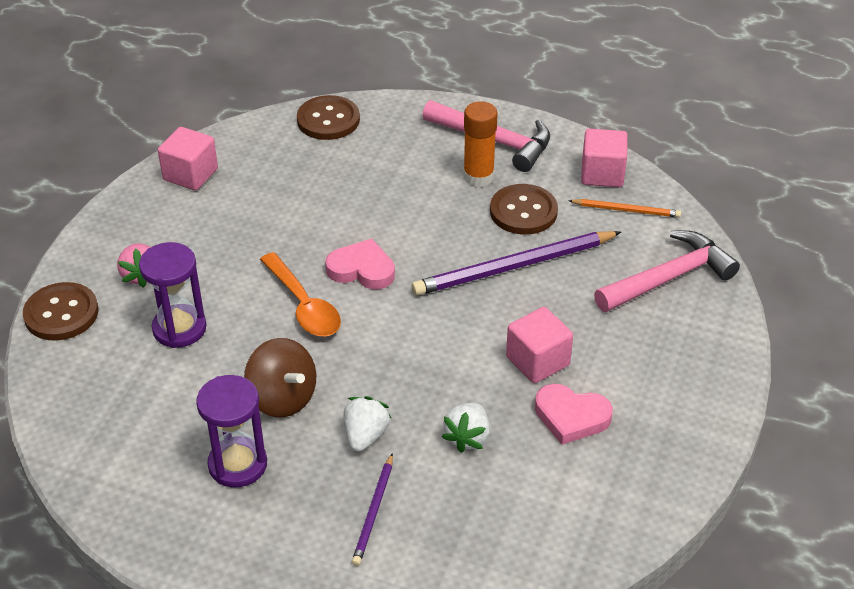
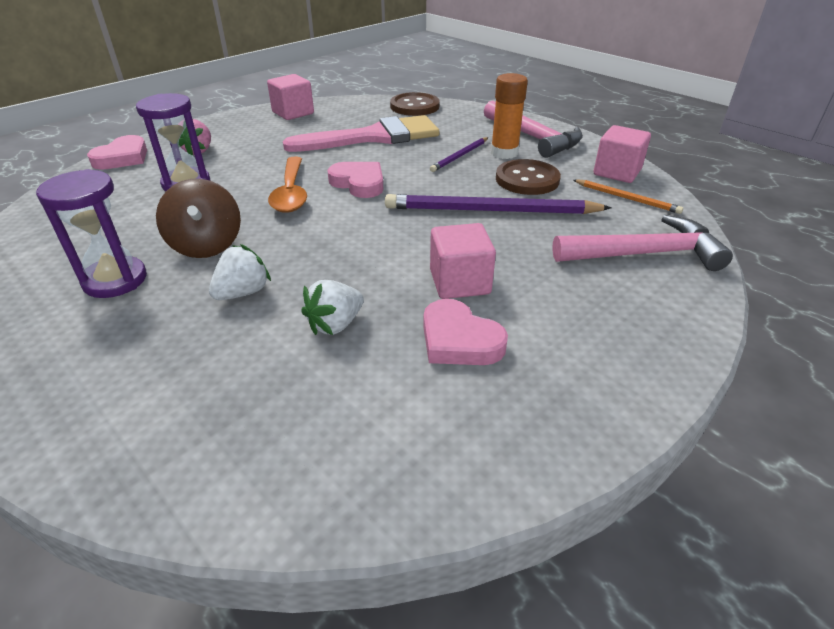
camera: 25 degrees right, 5 degrees down
brown button [23,282,98,341] -> pink heart [87,135,147,170]
purple pencil [352,453,393,566] -> purple pencil moved to [430,137,488,172]
none -> pink brush [283,115,440,152]

